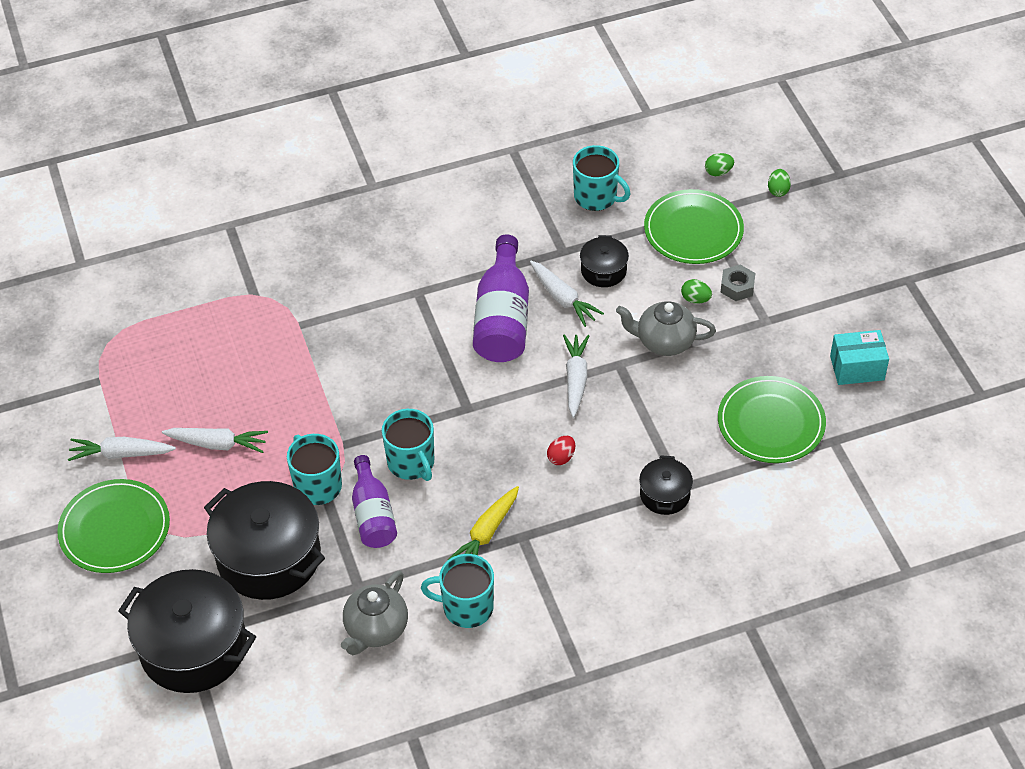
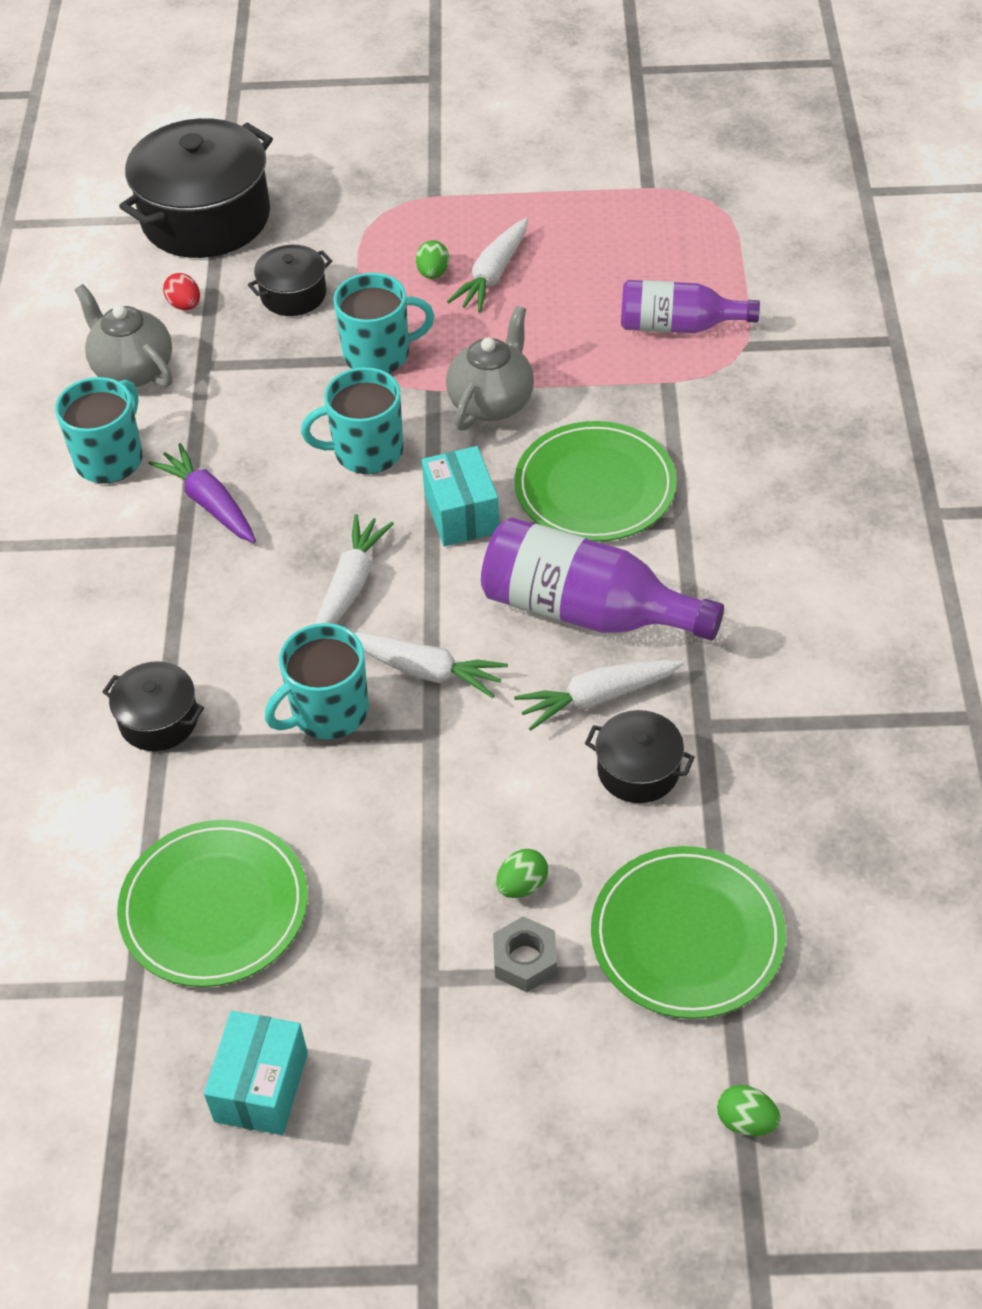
camera: 110 degrees right, 0 degrees up
green plate [57,479,170,573] -> green plate moved to [514,421,677,542]
white carrot [68,437,176,461] -> white carrot moved to [315,514,394,624]
black pot [204,481,325,600] -> black pot [248,245,332,316], size x0.49
purple bottle [352,455,397,548] -> purple bottle moved to [621,280,760,333]
yellow carrot [448,486,519,560] -> purple carrot [148,443,256,543]
red egg [547,436,575,465] -> red egg moved to [163,273,200,310]
turquoise mug [573,145,630,211] -> turquoise mug moved to [265,623,369,739]
grey teapot [616,301,716,356] -> grey teapot moved to [446,306,534,431]
green egg [705,153,734,176] -> green egg moved to [415,240,449,279]
none -> turquoise box [422,446,499,546]

